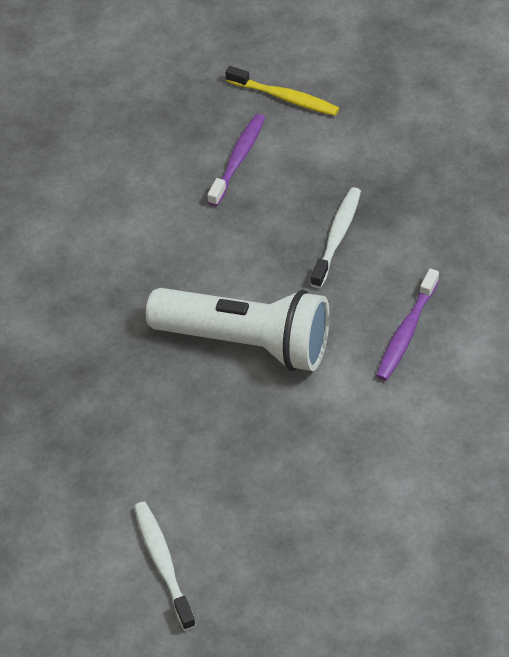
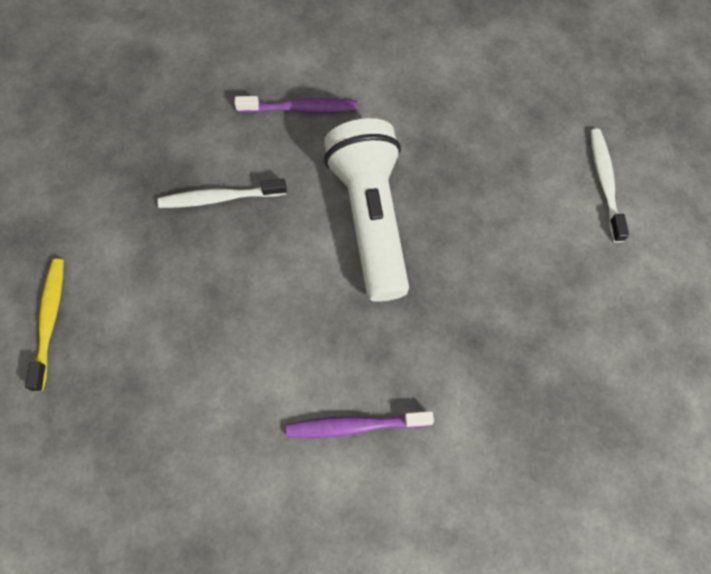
camera: 120 degrees left, 15 degrees up
white toothbrush [134,502,196,630] -> white toothbrush turned 135 degrees clockwise [590,129,629,243]
purple toothbrush [207,114,265,206] -> purple toothbrush moved to [286,411,434,438]

